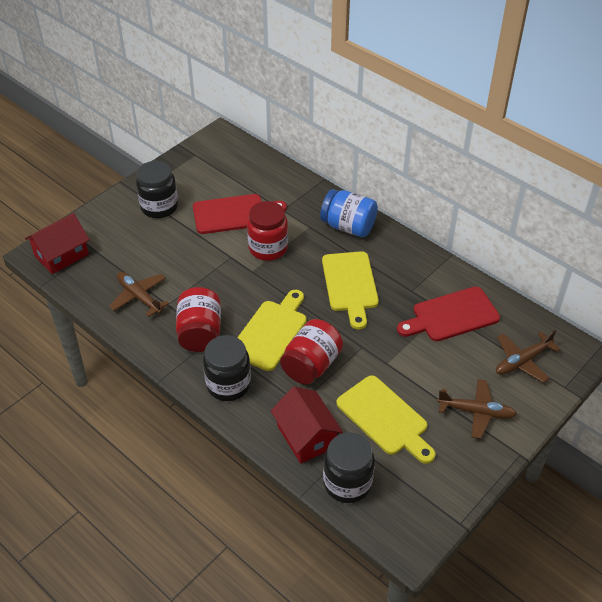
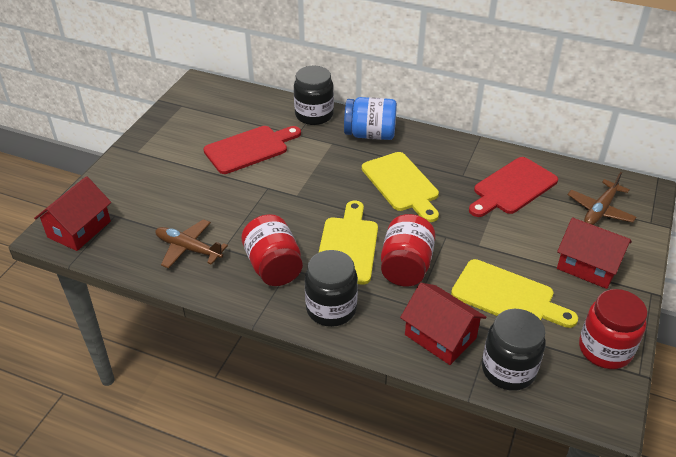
camera: 20 degrees left, 5 degrees down
black jar [136,161,178,218] -> black jar moved to [294,65,334,125]
red jar [247,201,288,261] -> red jar moved to [579,289,647,369]
brown plane [437,379,517,439] -> red house [557,217,632,289]

